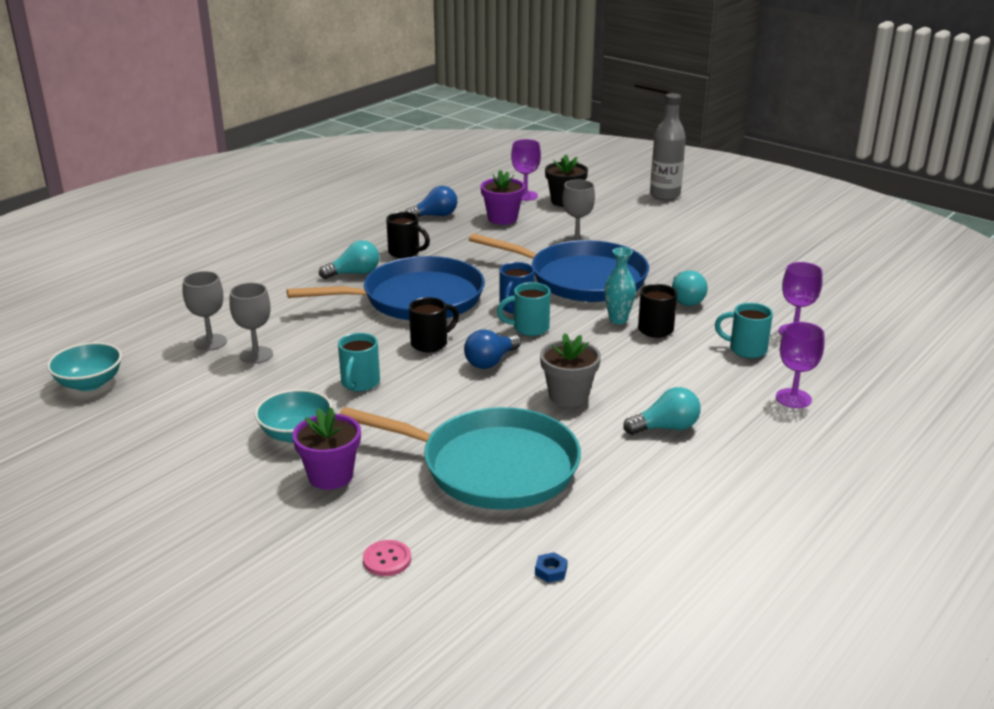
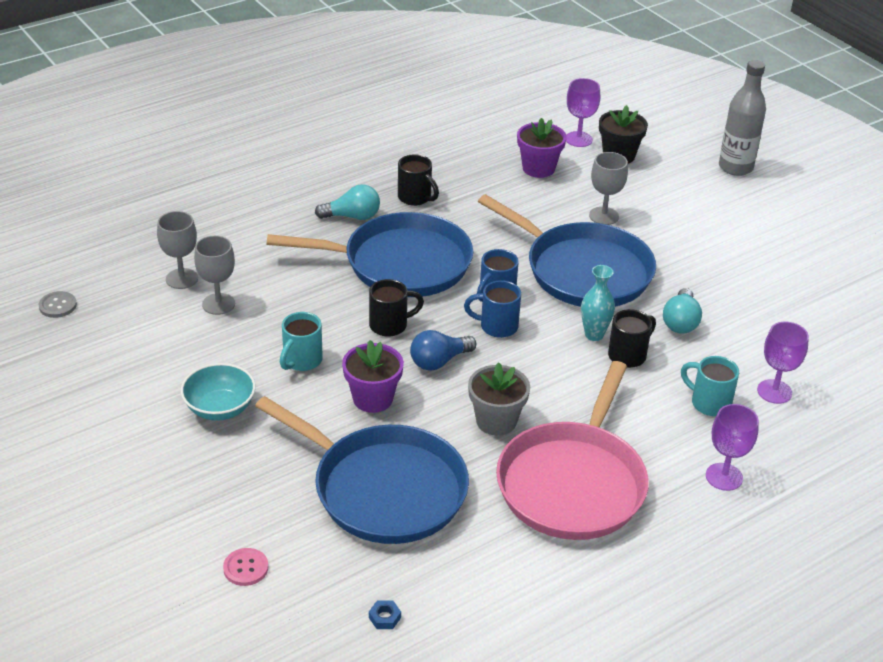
camera: 15 degrees right, 10 degrees up
turquoise bowl [47,342,122,391] -> grey button [39,291,77,318]
purple flower pot [292,407,361,490] -> purple flower pot moved to [342,340,404,413]
turquoise pan [340,407,581,510] -> blue pan [255,396,469,544]
blue light bulb [405,186,457,217] -> none
turquoise mug [497,282,551,336] -> blue mug [464,280,521,338]
turquoise light bulb [623,387,701,435] -> pink pan [496,361,649,540]

